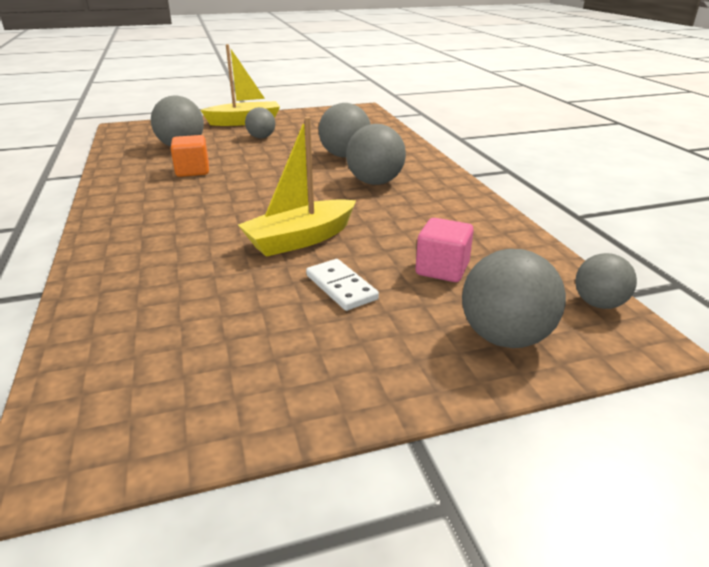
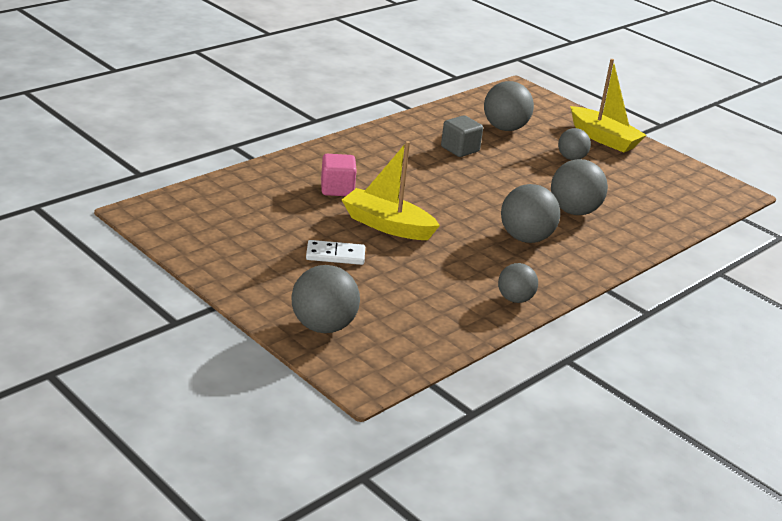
camera: 60 degrees right, 0 degrees up
orange cube [171,135,209,177] -> grey cube [441,115,483,157]
white domino [306,259,379,311] -> white domino turned 60 degrees clockwise [306,240,365,265]
pink cube [416,218,474,282] -> pink cube moved to [321,154,357,196]
grey ball [575,253,637,309] -> grey ball moved to [498,263,538,303]

